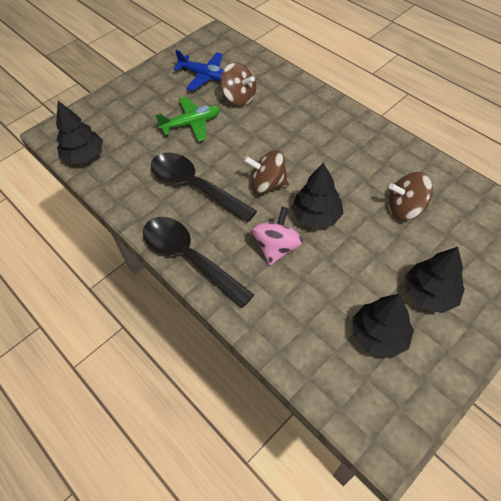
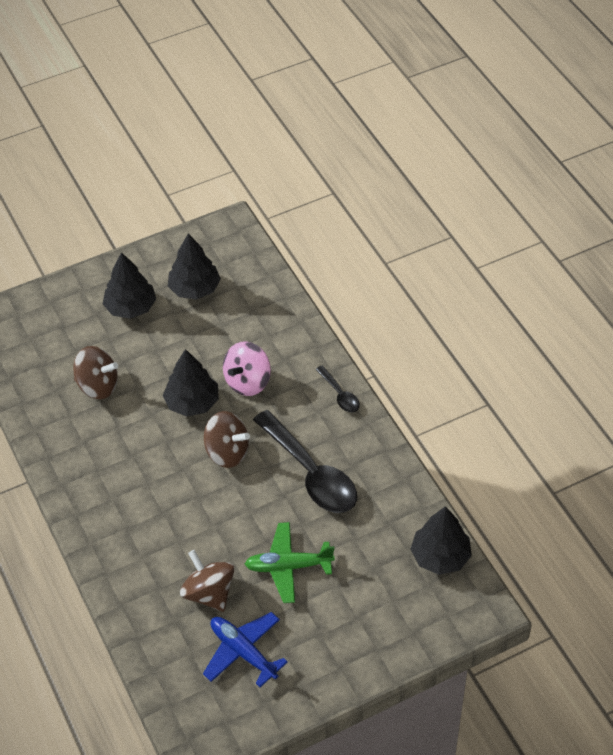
camera: 165 degrees left, 5 degrees down
black spoon [143,217,254,308] -> black spoon [315,366,360,412], size x0.47

